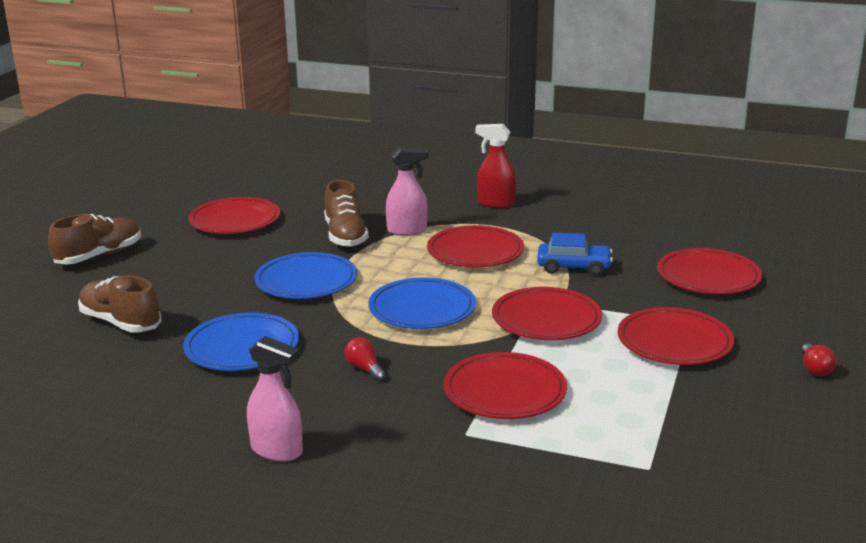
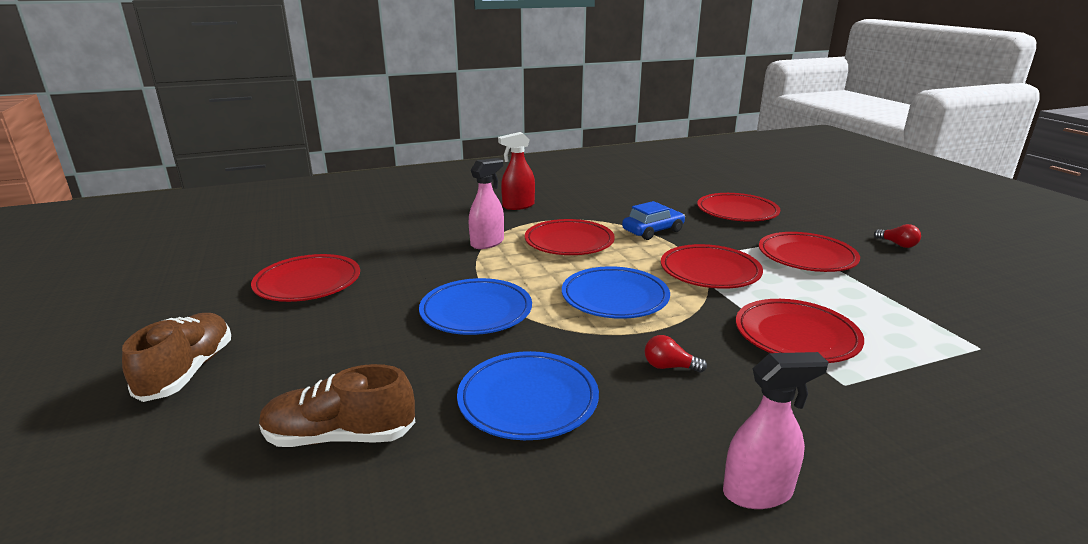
camera: 40 degrees left, 0 degrees up
brown shoe [324,180,369,247] -> none

